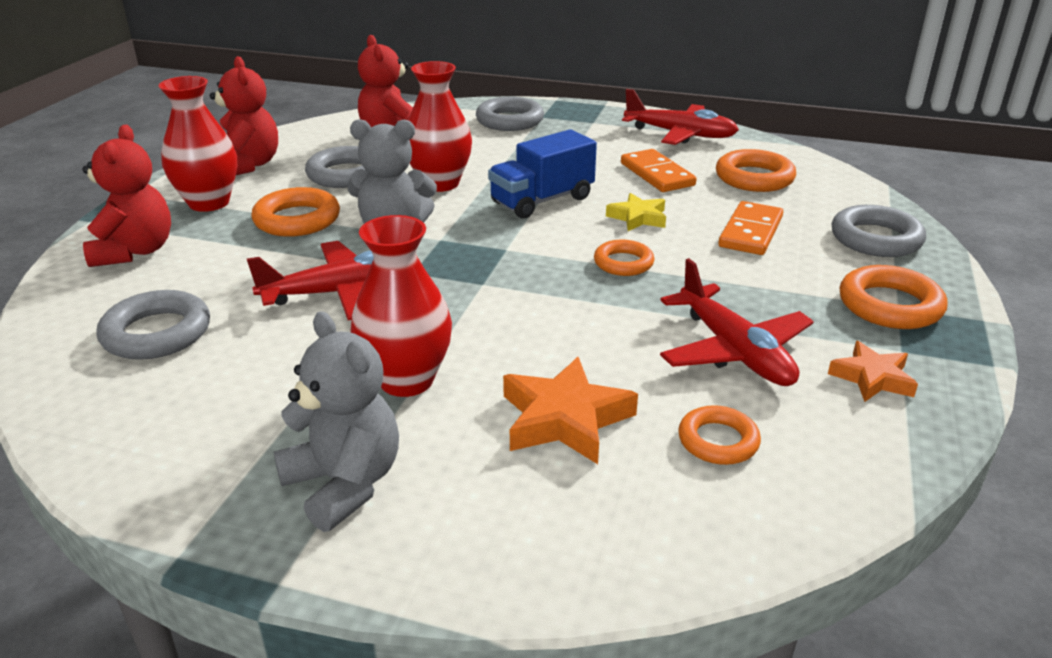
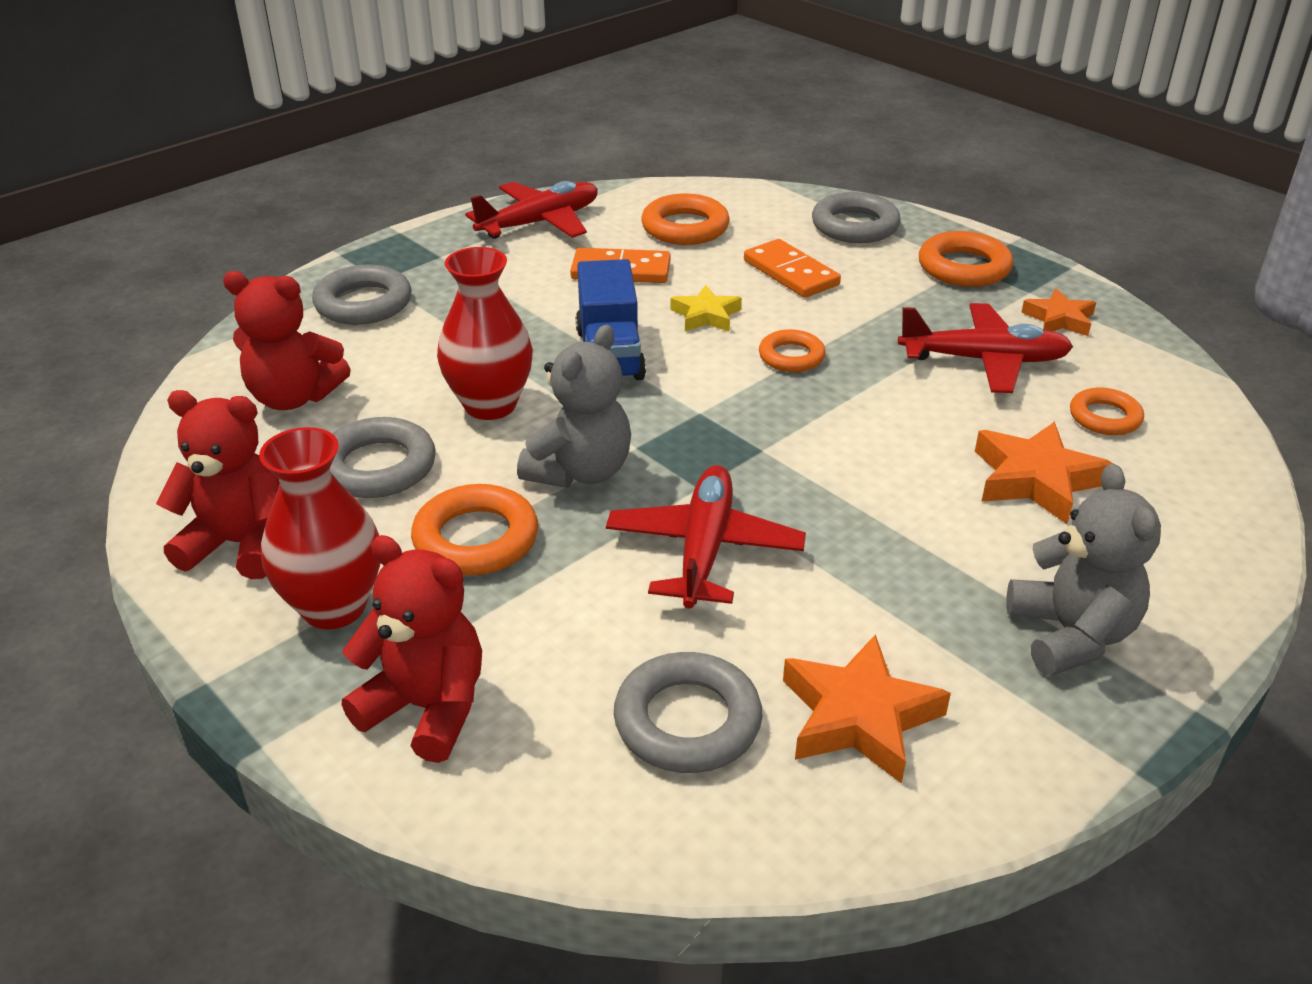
camera: 60 degrees left, 5 degrees up
grey teddy bear [273,311,399,532] -> grey teddy bear turned 90 degrees clockwise [1006,464,1161,676]
red vase [351,215,452,397] -> none
none -> orange star [783,634,951,784]

